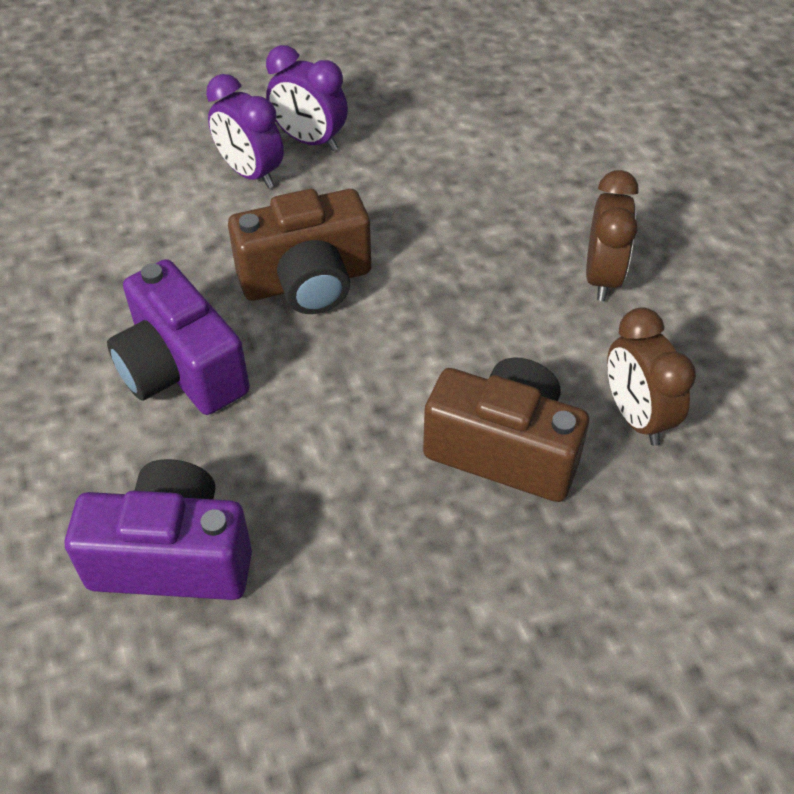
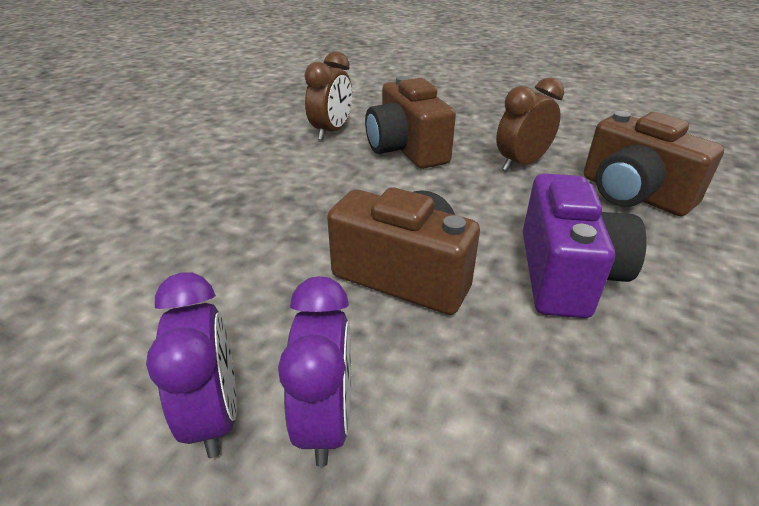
camera: 135 degrees left, 15 degrees down
purple camera [65,459,252,600] -> brown camera [584,111,724,216]
brown clock [586,170,639,301] -> brown clock moved to [496,77,564,171]

